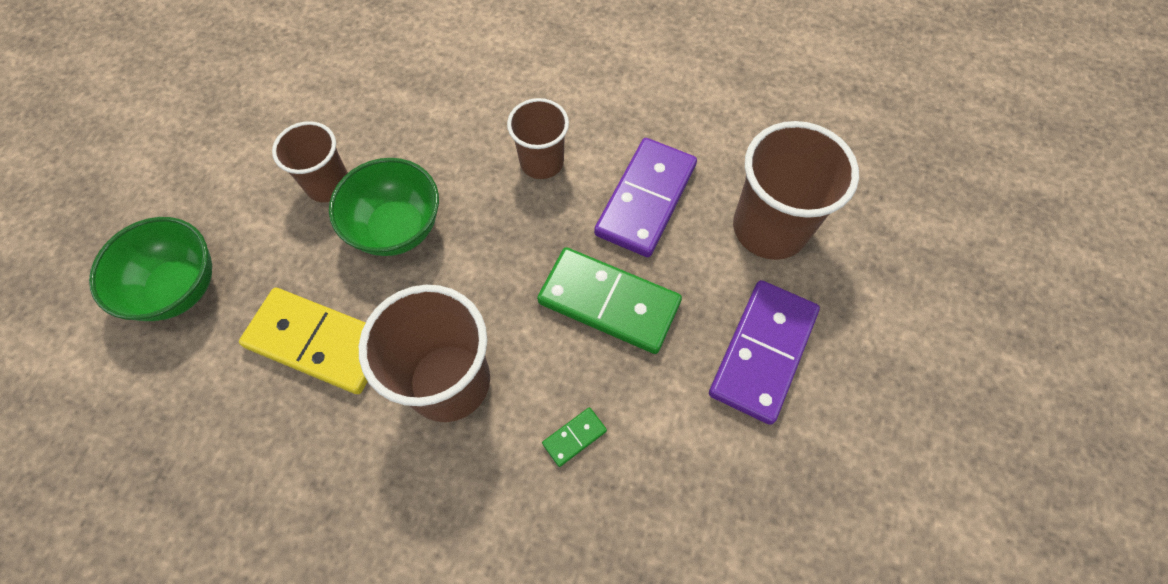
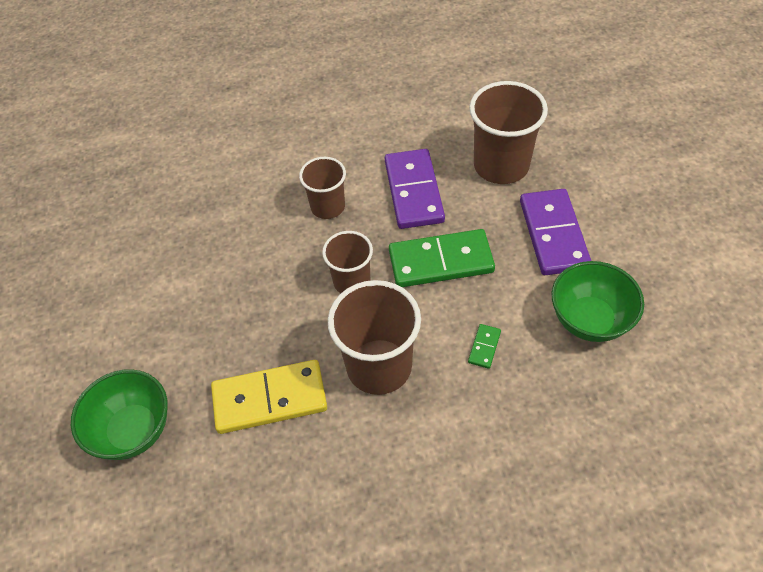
camera: 30 degrees left, 10 degrees down
brown cup [272,121,348,202] -> brown cup moved to [322,231,373,293]
green bowl [329,158,439,256] -> green bowl moved to [552,261,644,342]

